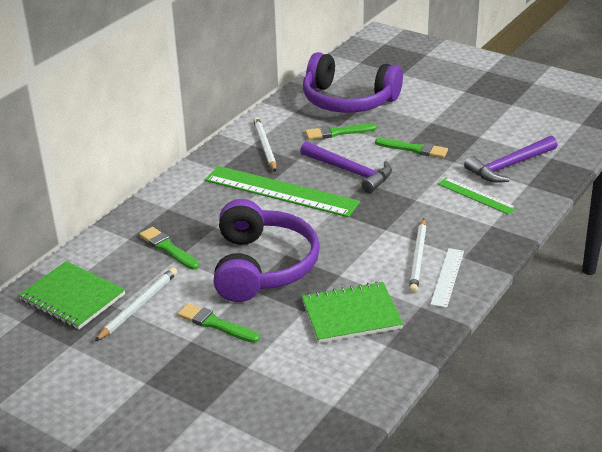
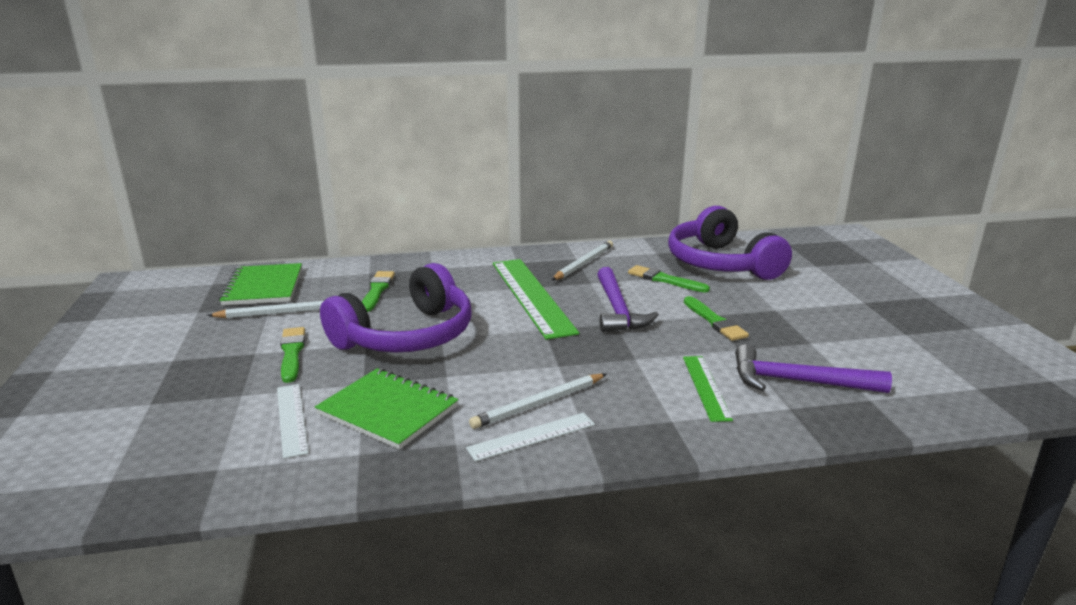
camera: 45 degrees right, 10 degrees down
none -> white ruler [277,384,308,459]

